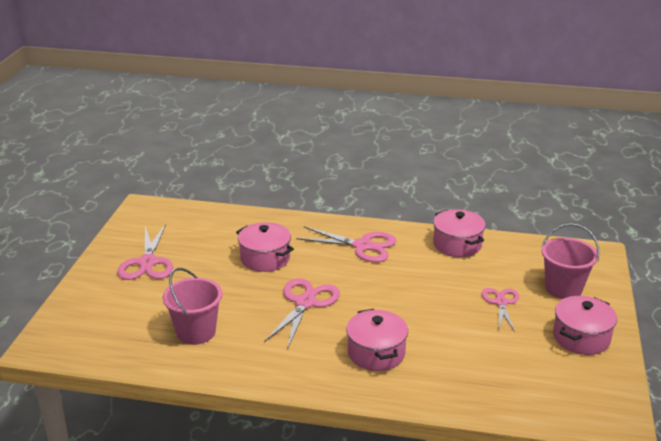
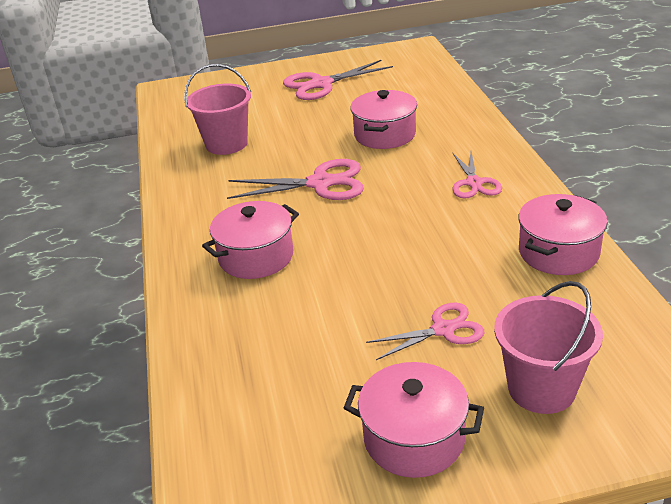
camera: 70 degrees right, 5 degrees up
pink scissors [296,227,396,262] -> pink scissors [452,152,502,199], size x0.65

